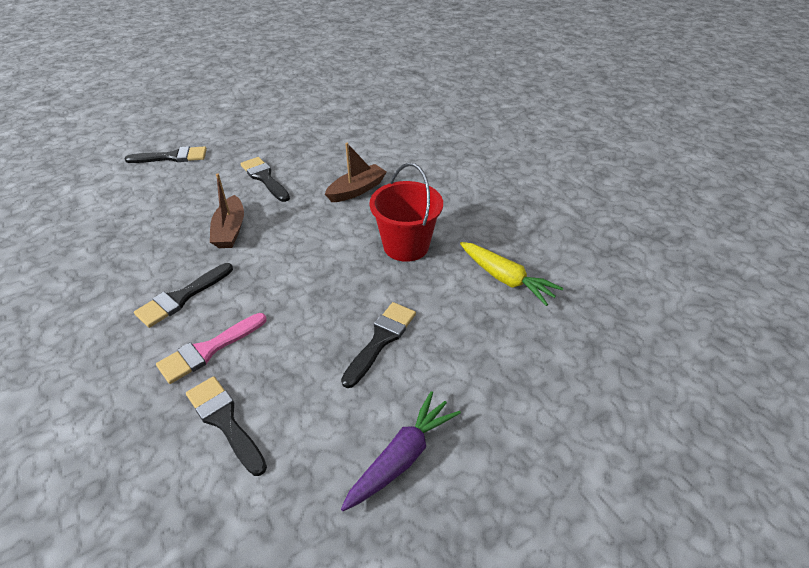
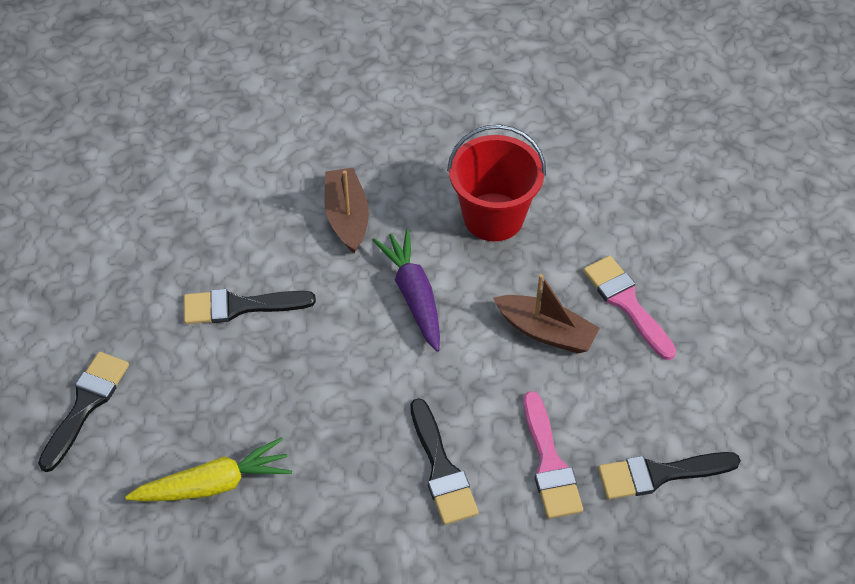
camera: 60 degrees left, 10 degrees up
brown boat [210,173,244,248] -> brown boat moved to [493,274,600,353]
black brush [341,302,416,388] -> pink brush [583,256,676,360]
purple carrot [341,391,461,511] -> purple carrot moved to [373,229,440,352]
yellow carrot [460,242,563,306] -> yellow carrot moved to [125,437,292,502]

